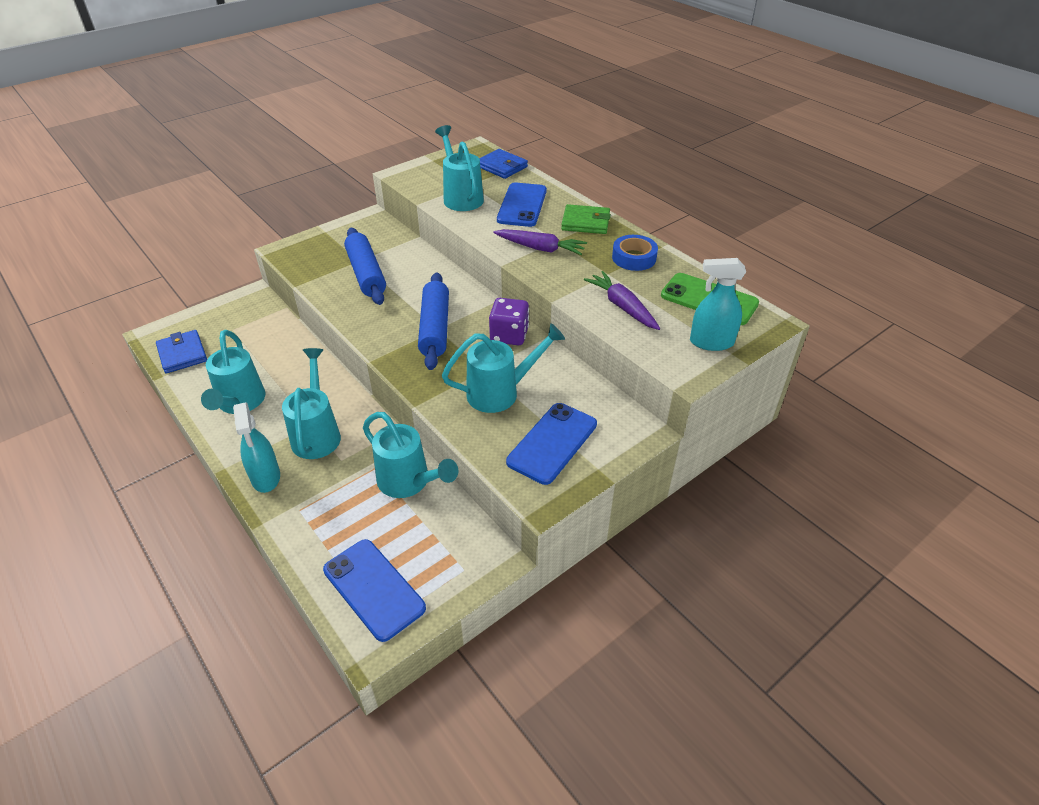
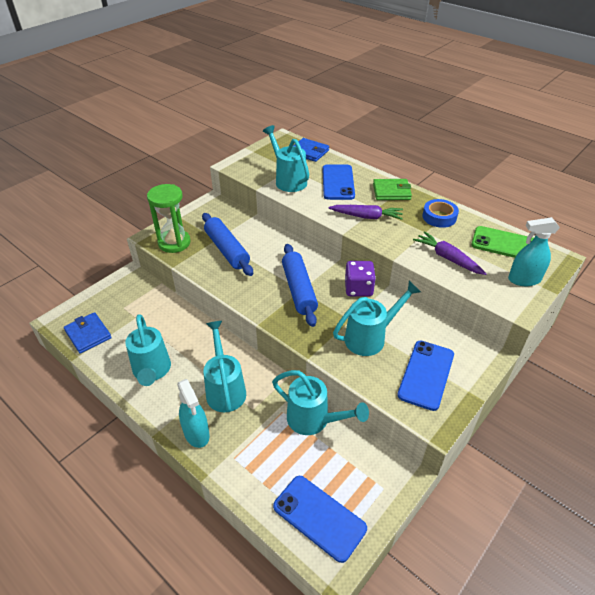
camera: 10 degrees left, 0 degrees up
none -> green hourglass [147,184,191,253]

